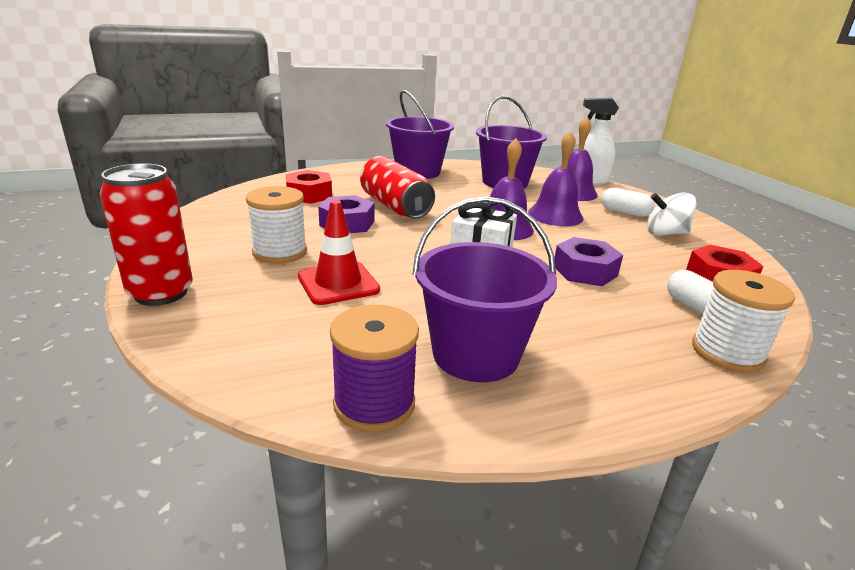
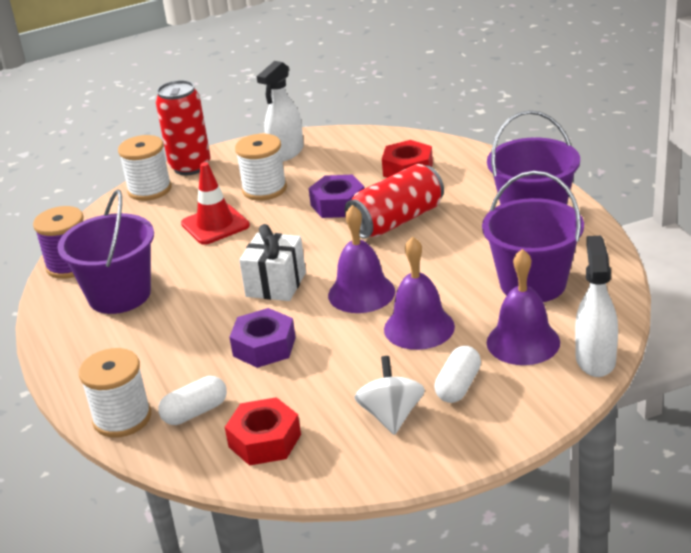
camera: 90 degrees right, 5 degrees up
none -> white spool [118,135,172,201]
none -> white spray bottle [257,61,304,162]

